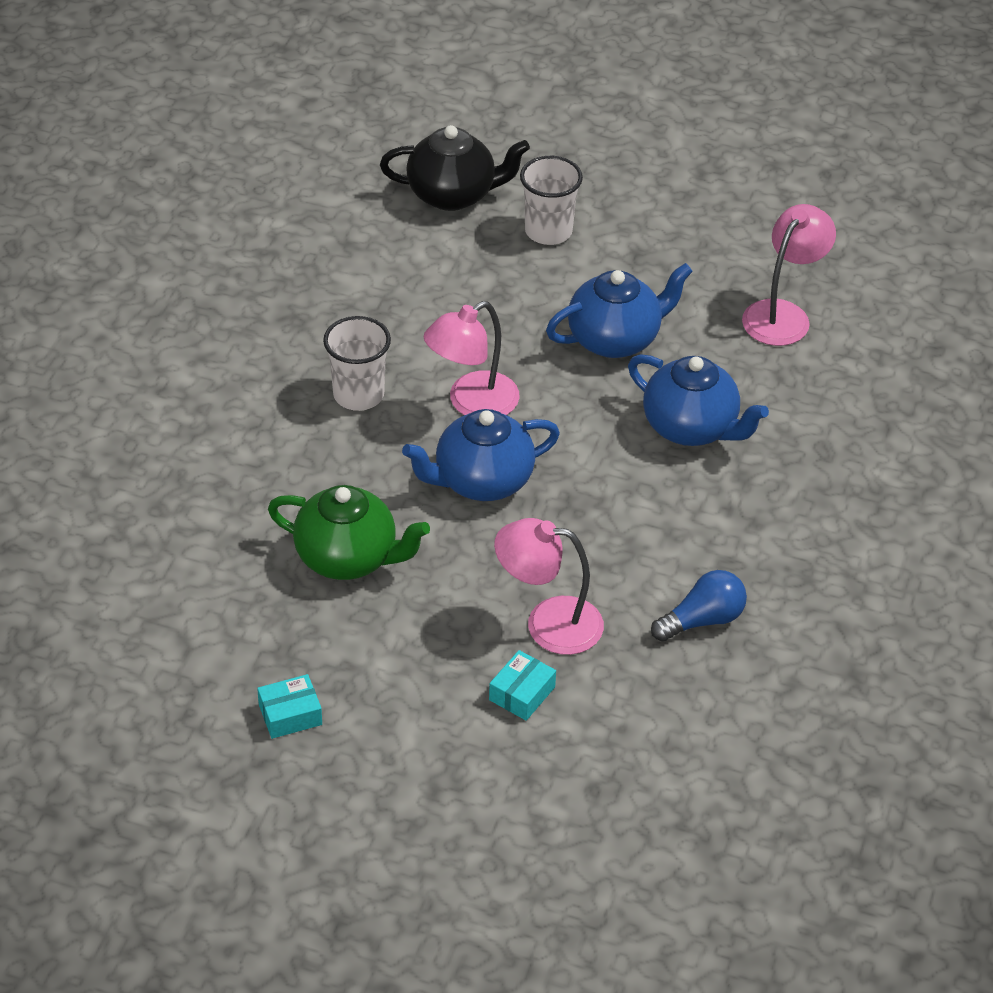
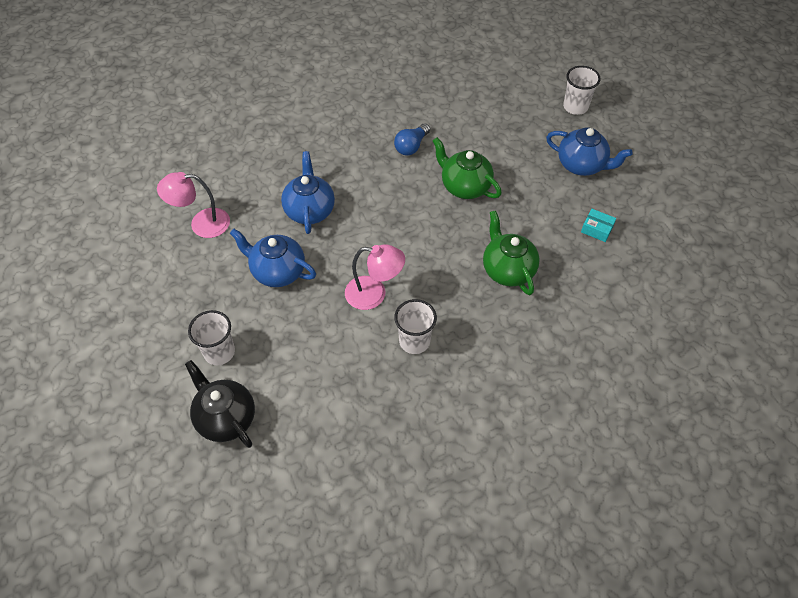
camera: 130 degrees left, 10 degrees up
blue teapot [402,409,560,501] -> blue teapot moved to [546,128,633,176]
turquoise box [489,650,556,721] -> none
pink lamp [494,518,604,655] -> green teapot [432,137,502,199]
blue light bulb [651,570,747,642] -> blue light bulb turned 75 degrees counterclockwise [394,123,430,156]
none -> white cup [563,66,601,115]

